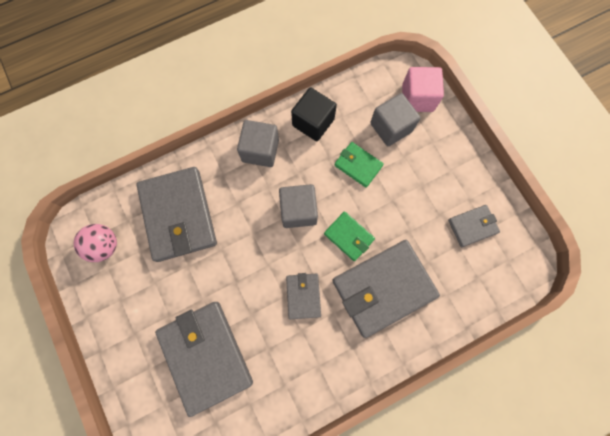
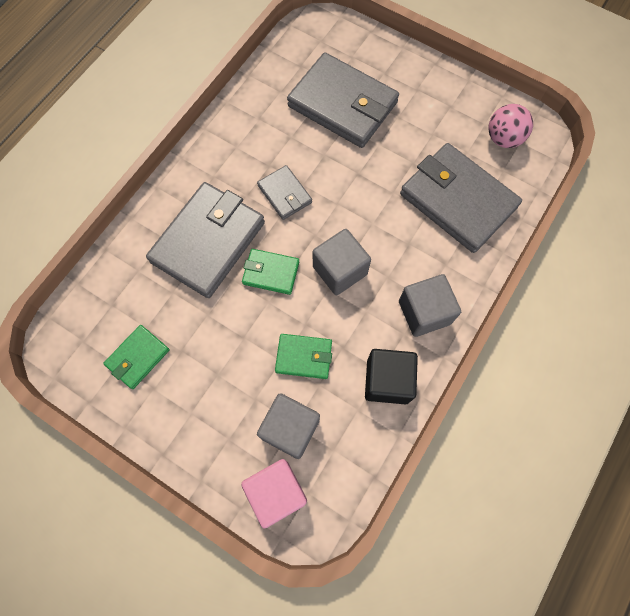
camera: 150 degrees right, 5 degrees down
grey wallet [448,205,500,247] -> green wallet [103,325,170,389]

